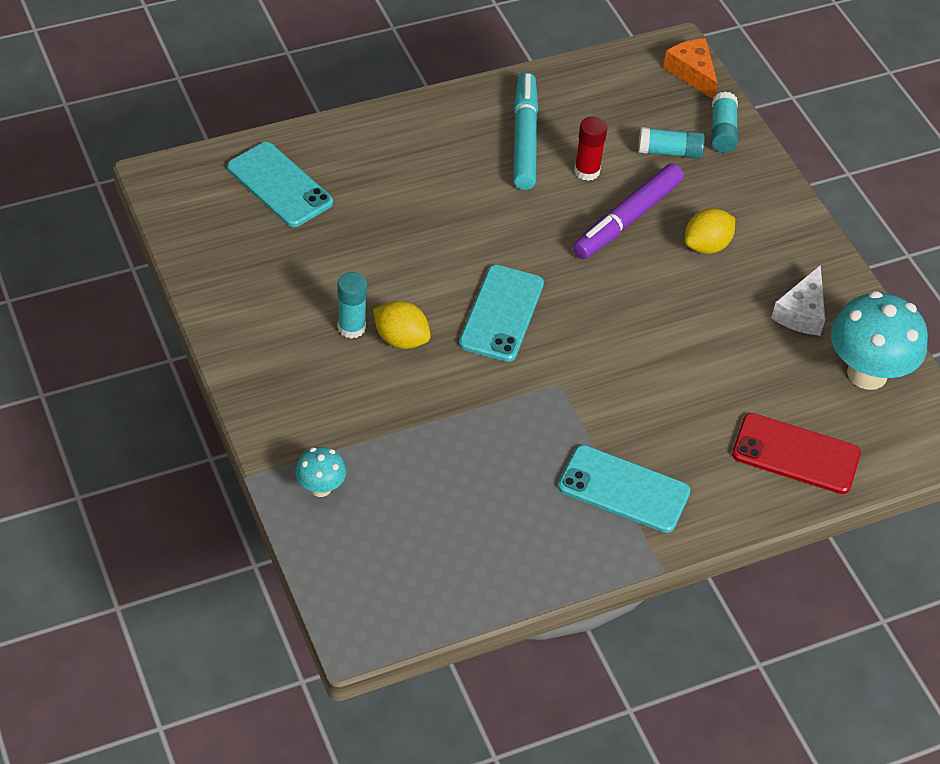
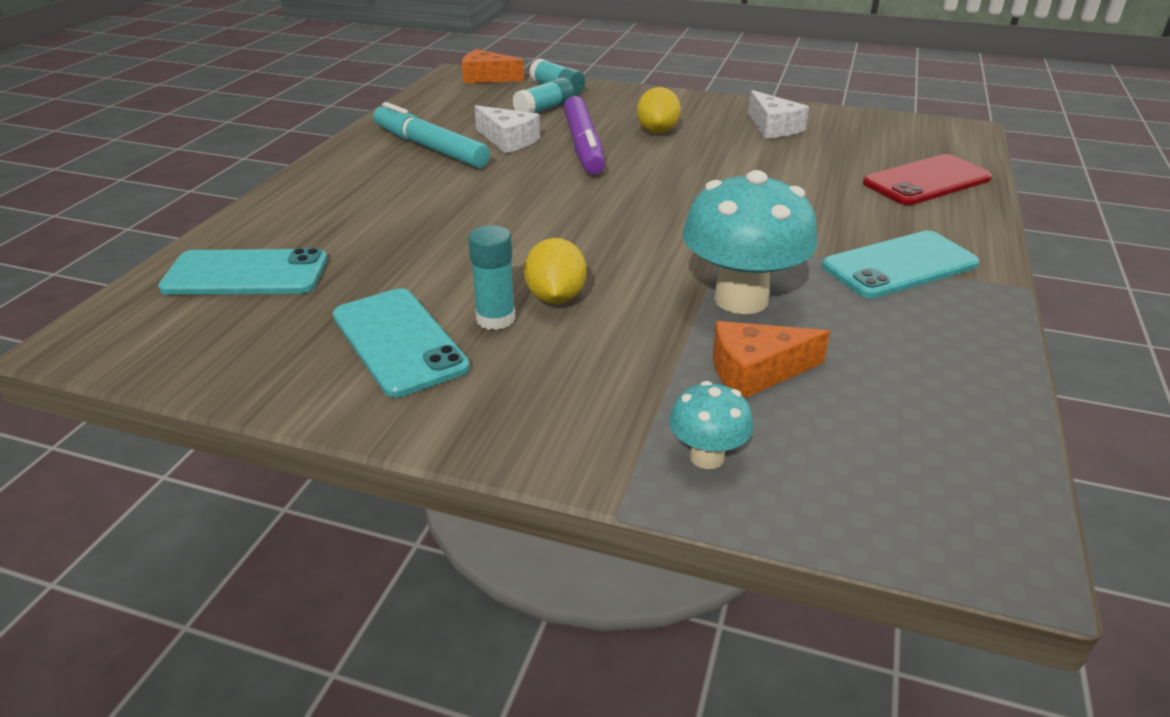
camera: 45 degrees left, 15 degrees down
yellow lemon [373,301,430,349] -> yellow lemon turned 75 degrees counterclockwise [524,238,587,304]
turquoise phone [459,265,544,362] -> turquoise phone moved to [333,288,470,398]
red glue stick [574,117,607,181] -> white cheese [475,105,540,153]
turquoise mushroom [831,291,928,390] -> turquoise mushroom moved to [682,170,817,314]
none -> orange cheese [713,321,830,398]

